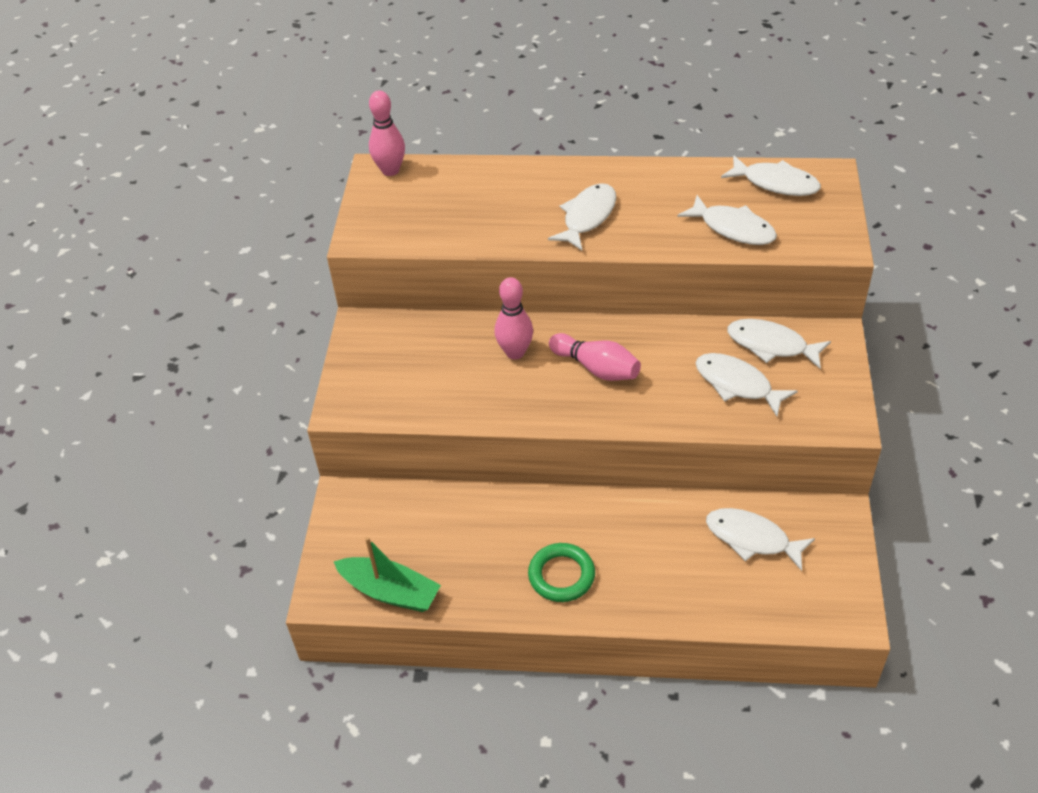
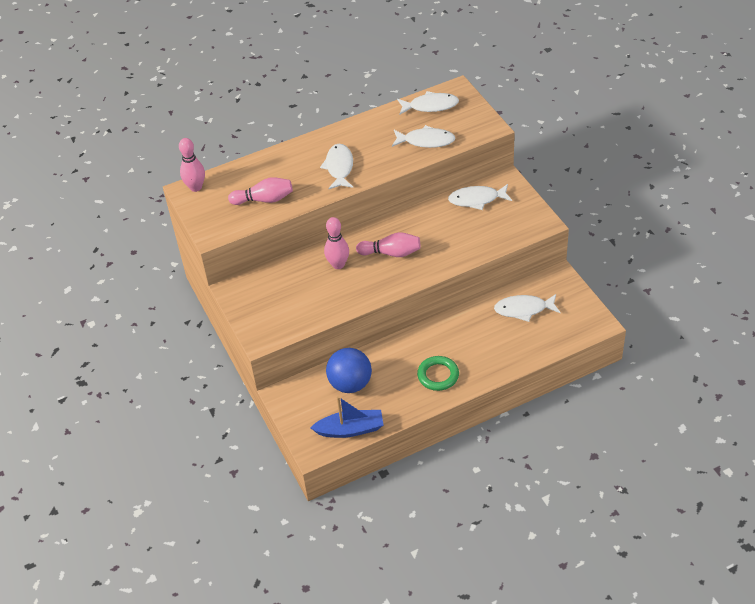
camera: 30 degrees left, 0 degrees up
green boat [334,537,441,612] -> blue boat [310,396,383,438]
white fish [696,353,798,416] -> none
none -> pink bowling pin [228,177,293,205]
none -> blue ball [326,348,372,393]

